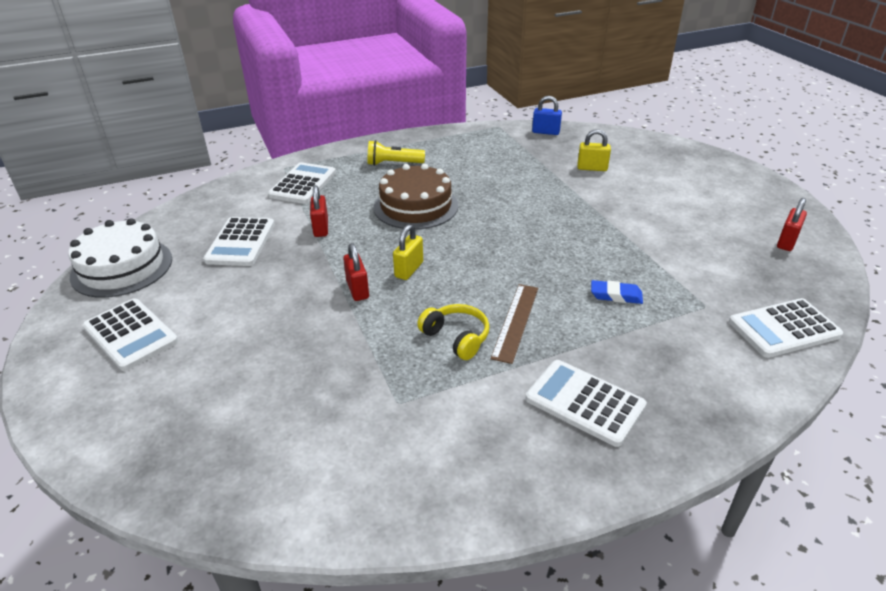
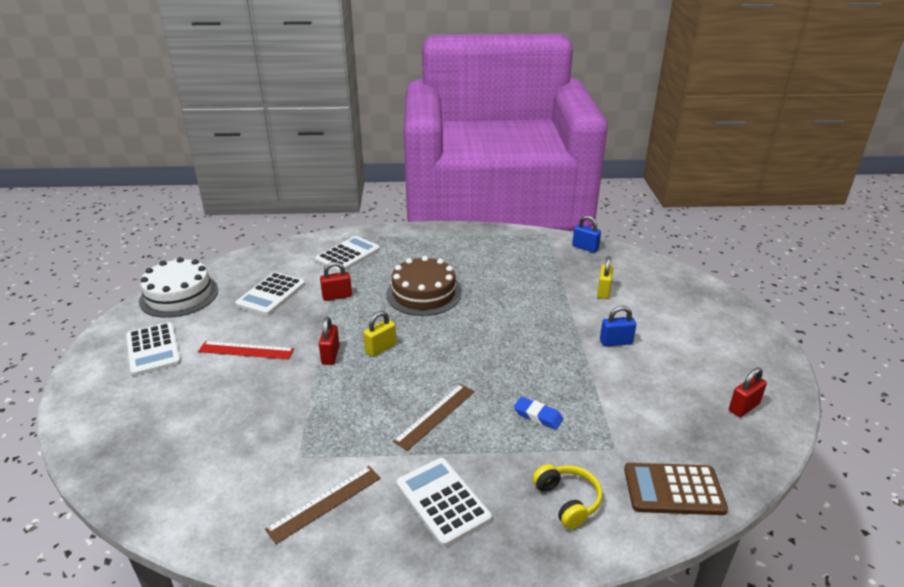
camera: 20 degrees right, 5 degrees down
red padlock [310,185,328,237] -> red padlock turned 60 degrees clockwise [320,262,352,301]
yellow flashlight [368,140,425,166] -> none
yellow headphones [417,304,489,360] -> yellow headphones moved to [533,464,603,529]
yellow padlock [577,129,611,171] -> yellow padlock turned 75 degrees clockwise [597,256,613,299]
white calculator [729,298,843,358] -> brown calculator [624,463,728,515]
none -> red ruler [198,341,294,359]
none -> brown ruler [265,466,381,544]
none -> blue padlock [600,306,636,347]

